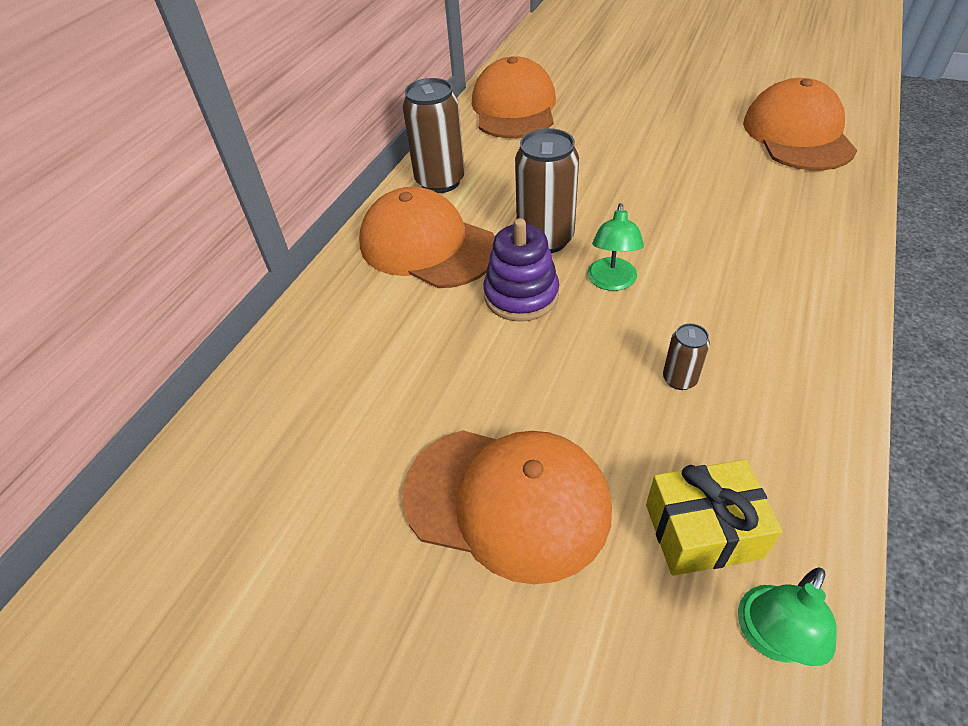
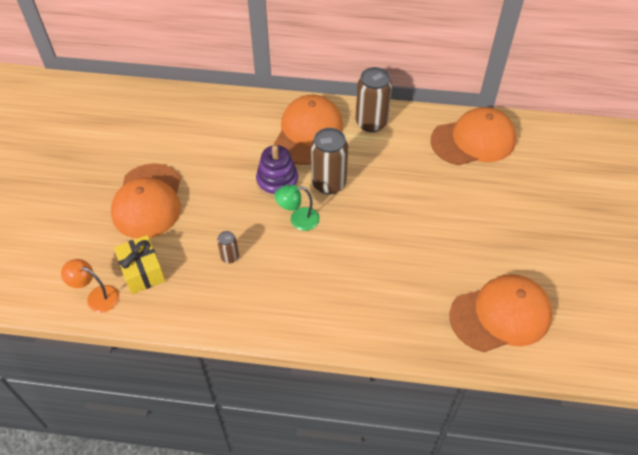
camera: 70 degrees right, 5 degrees up
green lamp [738,567,837,666] -> orange lamp [61,259,119,313]

